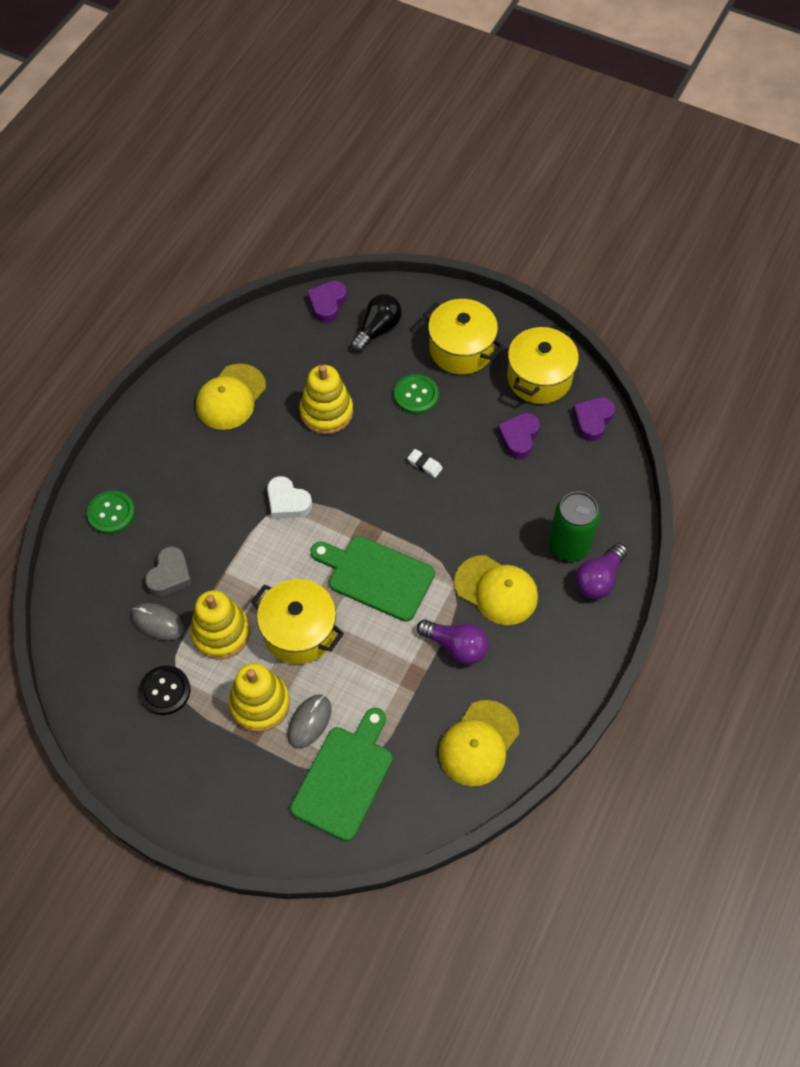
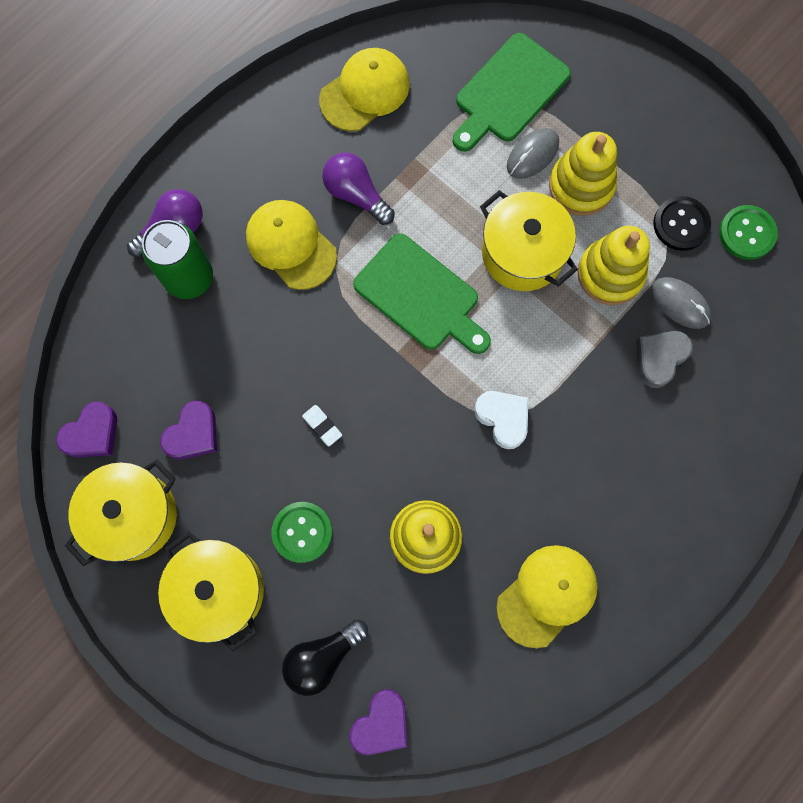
camera: 165 degrees left, 15 degrees up
green button [87,490,135,534] -> green button moved to [719,205,778,260]

